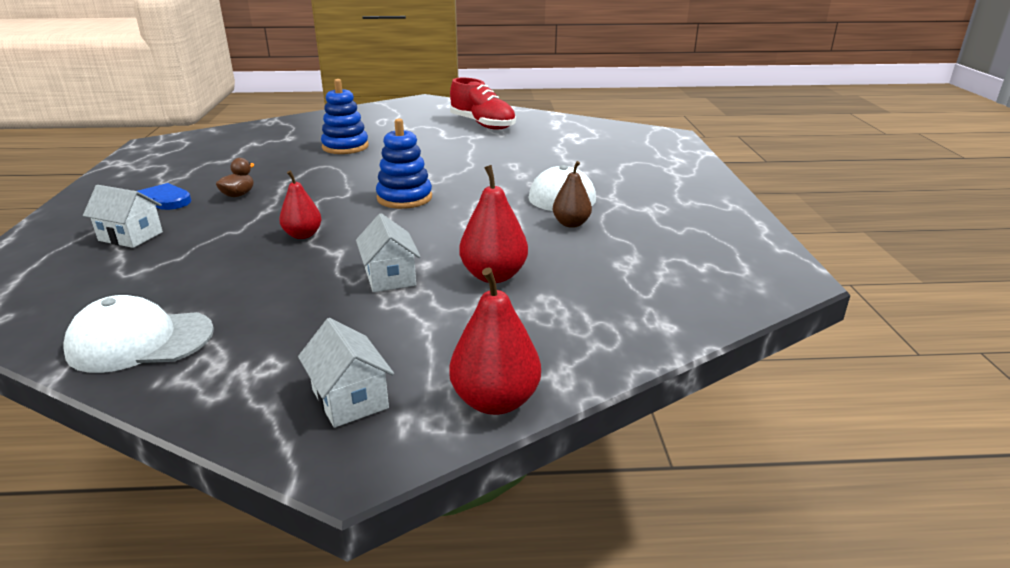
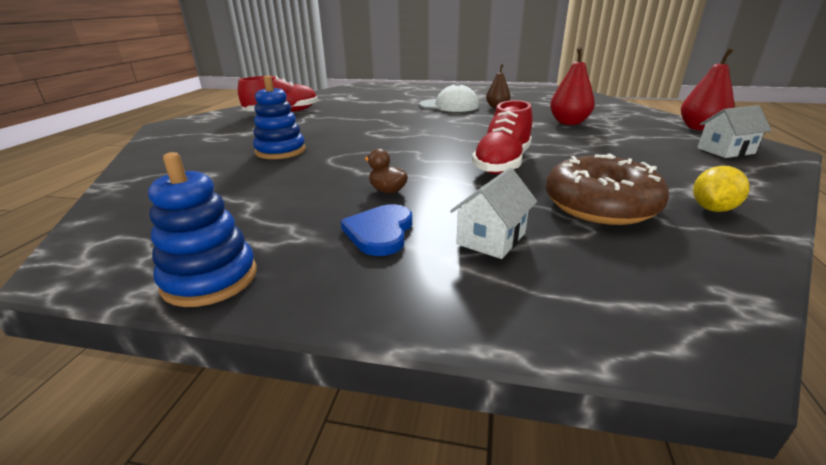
camera: 75 degrees left, 0 degrees up
white cap [64,295,214,373] -> yellow lemon [693,166,750,212]
red pear [279,171,322,239] -> red shoe [472,100,532,174]
white house [356,213,421,292] -> none
blue stacking toy [376,118,432,209] -> blue stacking toy moved to [148,152,257,307]
none -> brown donut [545,154,669,225]

